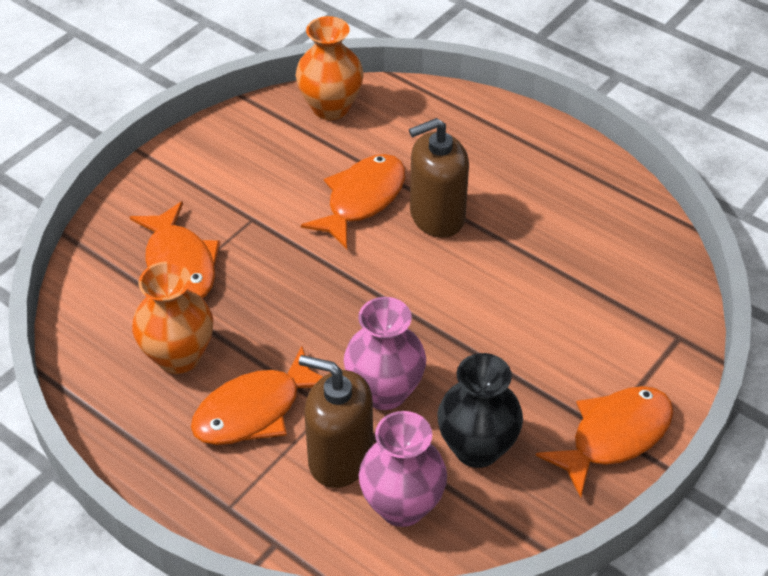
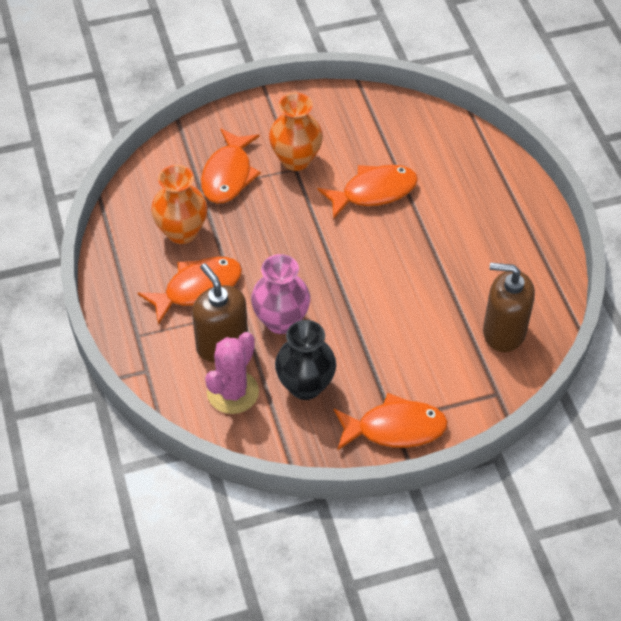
camera: 35 degrees right, 5 degrees up
orange fish [191,346,323,445] -> orange fish turned 150 degrees clockwise [138,257,242,325]
orange vase [296,16,364,120] -> orange vase moved to [269,93,323,171]
pink vase [359,411,447,527] -> pink cactus [205,332,259,414]
brown soap dispenser [409,118,469,238] -> brown soap dispenser moved to [483,263,535,352]

